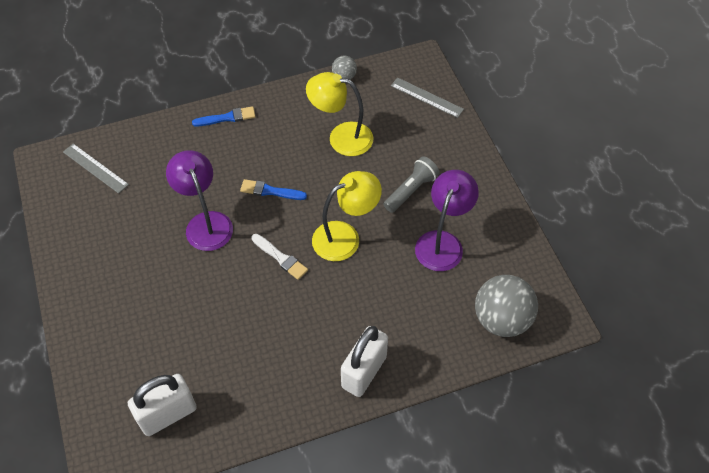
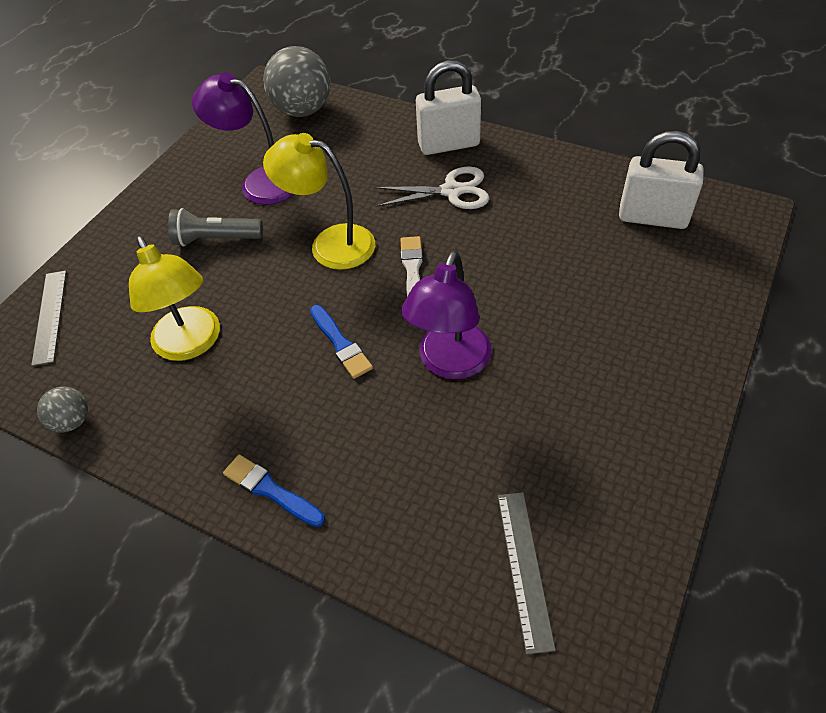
camera: 130 degrees left, 5 degrees down
purple lamp [415,170,479,271] -> purple lamp turned 45 degrees clockwise [192,72,294,205]
none -> white scissors [374,166,489,209]

